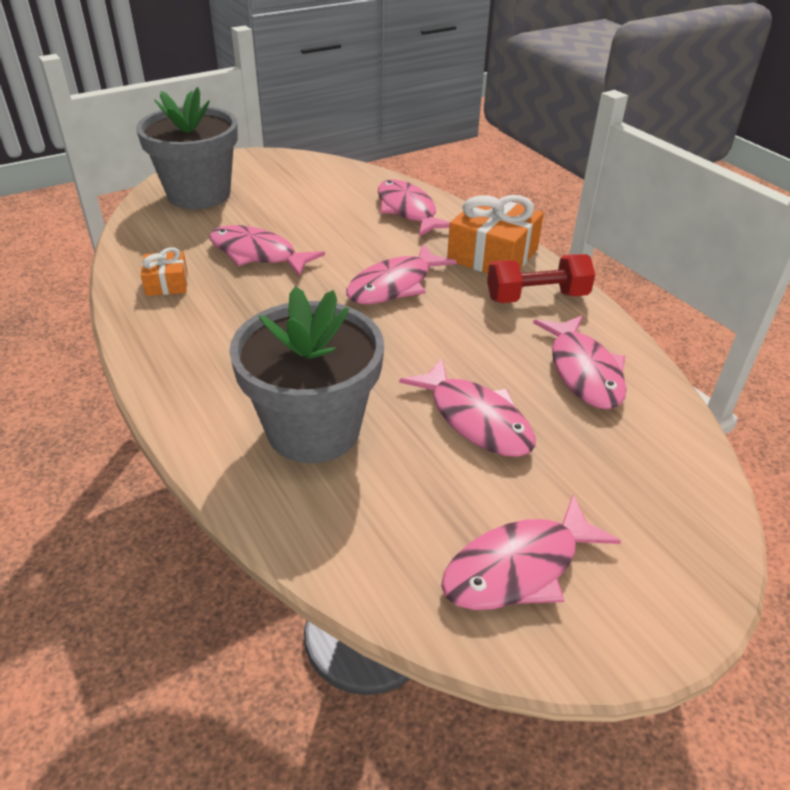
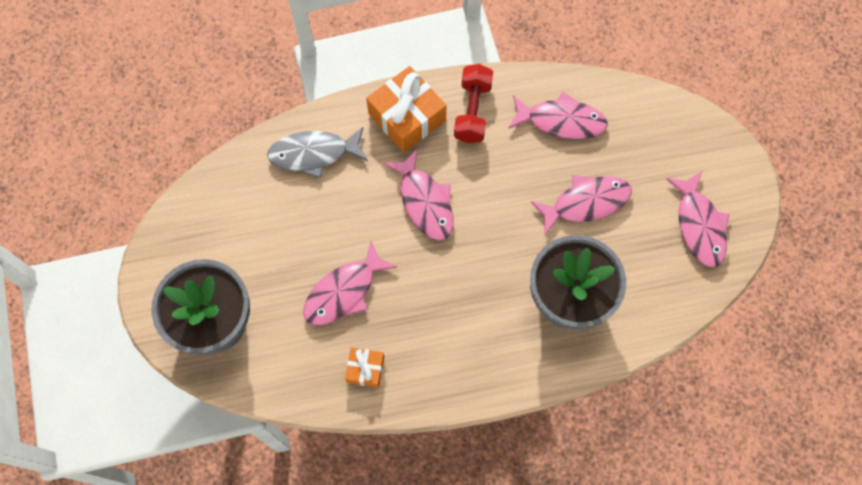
camera: 70 degrees left, 30 degrees up
pink fish [378,180,450,237] -> grey fish [267,127,368,178]

